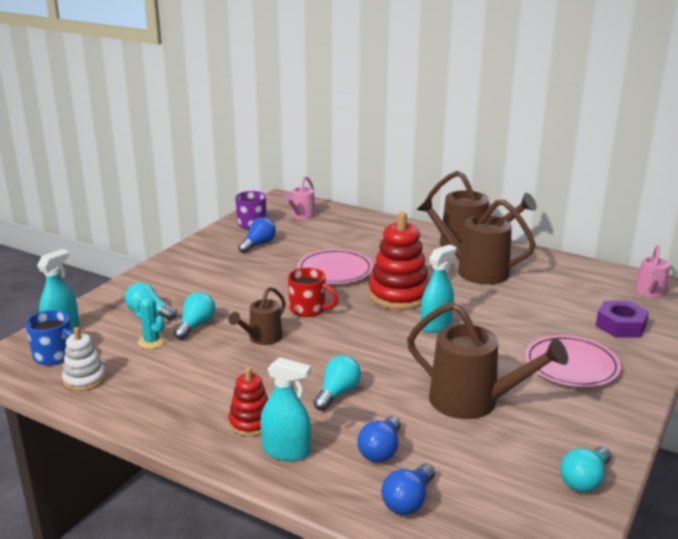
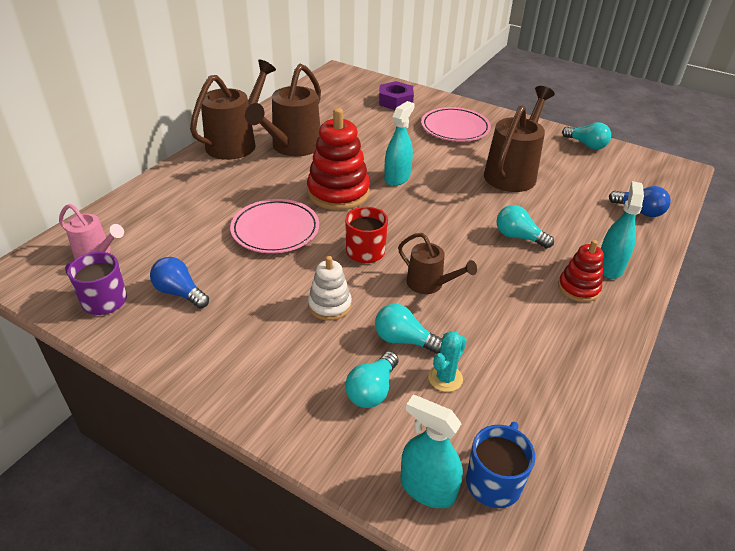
camera: 90 degrees left, 15 degrees up
white stacking toy [62,327,106,391] -> white stacking toy moved to [308,256,352,321]
blue light bulb [358,416,401,463] -> none
turquoise spray bottle [421,244,456,333] -> turquoise spray bottle turned 75 degrees clockwise [384,101,415,186]
pink watering can [635,245,670,298] -> none

